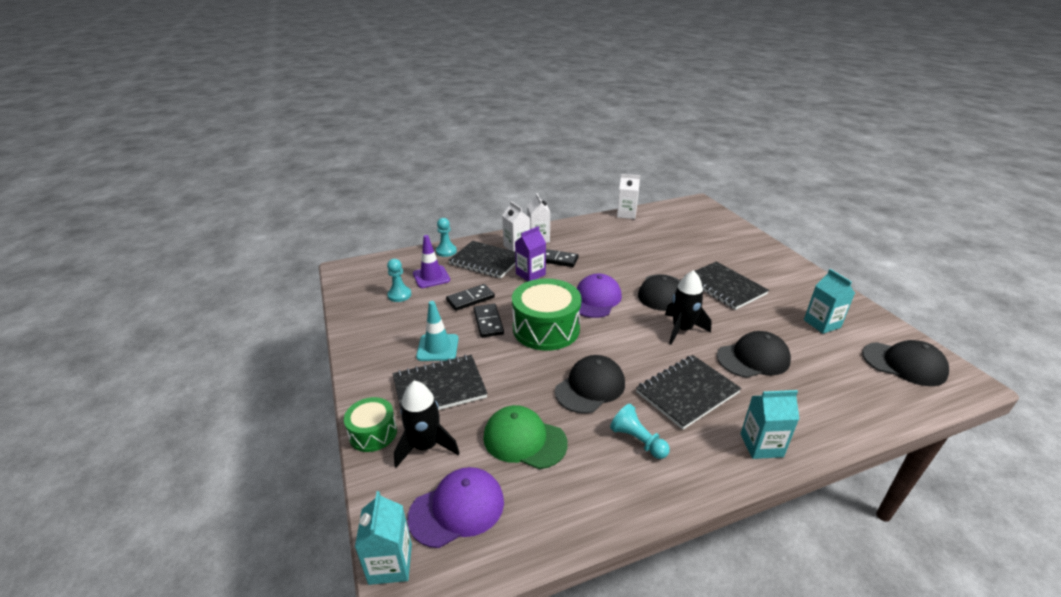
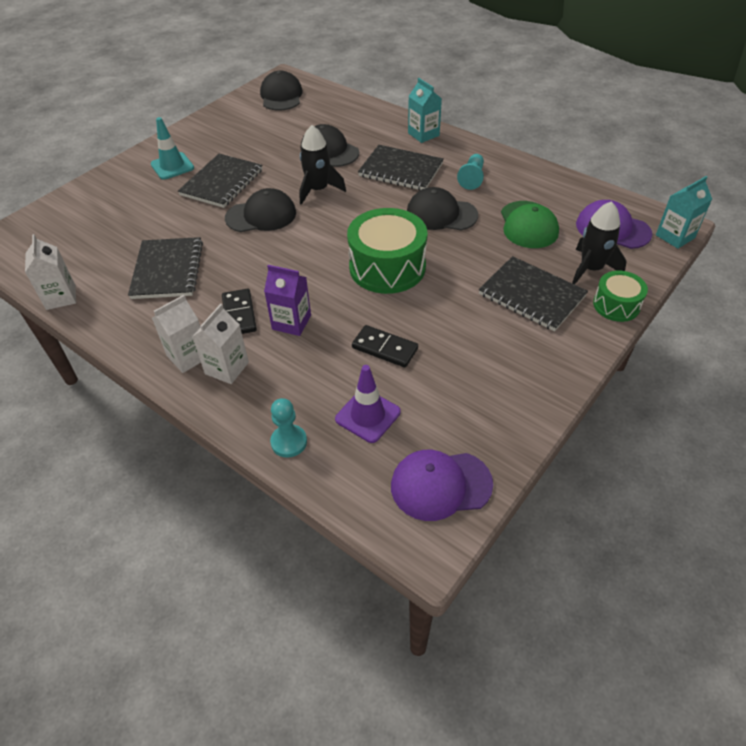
camera: 120 degrees left, 15 degrees up
turquoise pawn [387,259,412,302] -> none
turquoise traffic cone [416,301,458,361] -> turquoise traffic cone moved to [151,117,194,180]
black notebook [448,241,516,278] -> black notebook moved to [128,237,203,299]
black domino [474,304,504,338] -> none
purple cap [577,273,622,318] -> purple cap moved to [391,450,493,521]
turquoise carton [804,269,855,334] -> none

